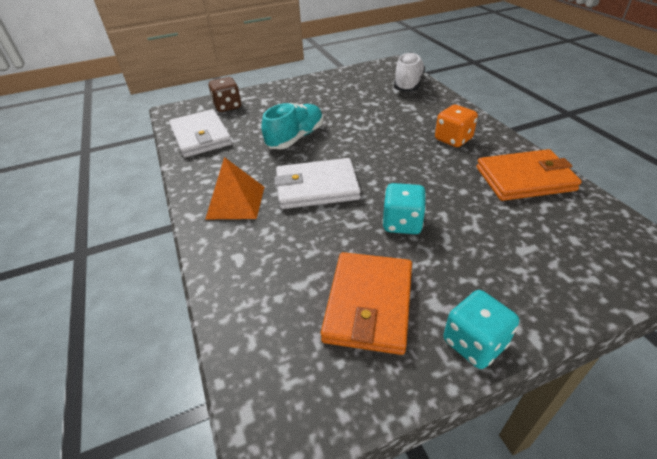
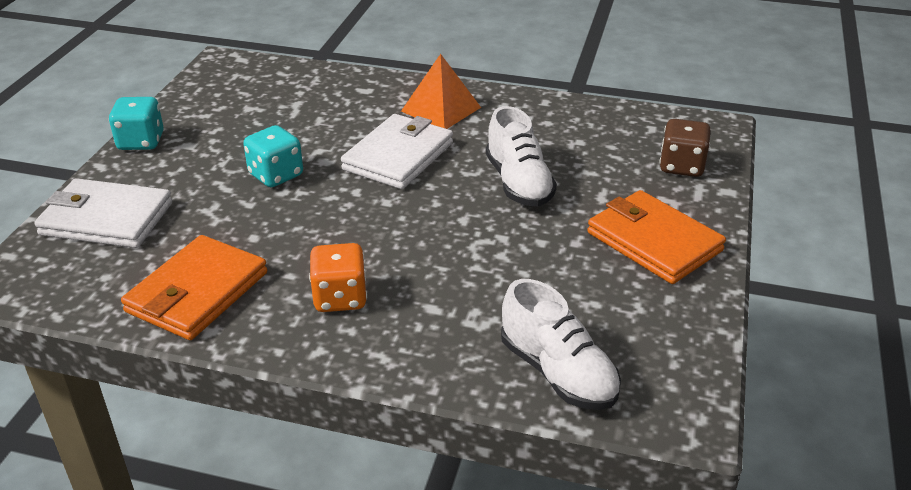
camera: 125 degrees right, 5 degrees down
white wallet [169,109,232,157] -> white wallet moved to [34,178,172,248]
turquoise shoe [262,103,323,149] -> white shoe [486,106,557,207]
orange wallet [321,252,412,355] -> orange wallet moved to [587,190,726,284]

